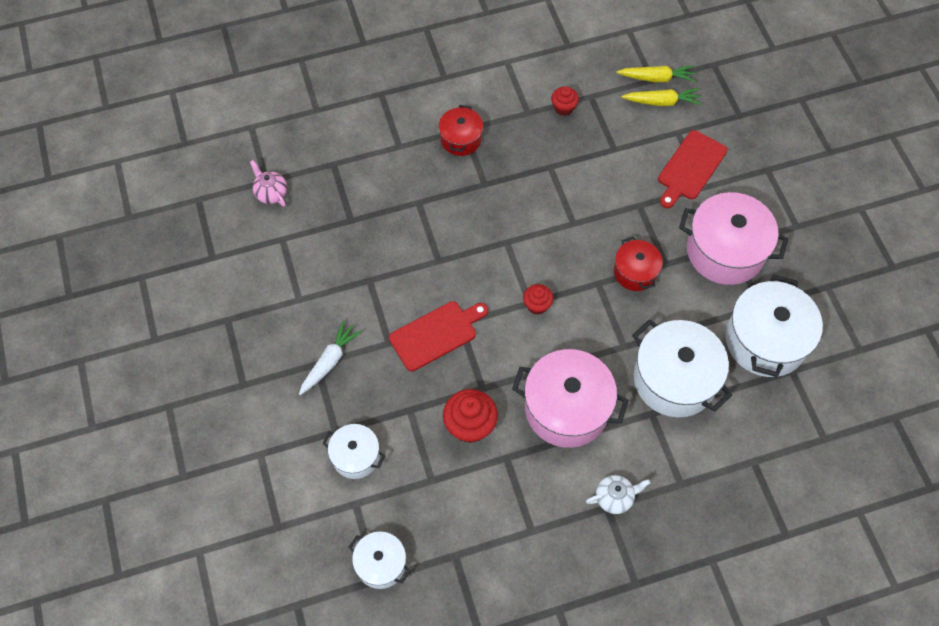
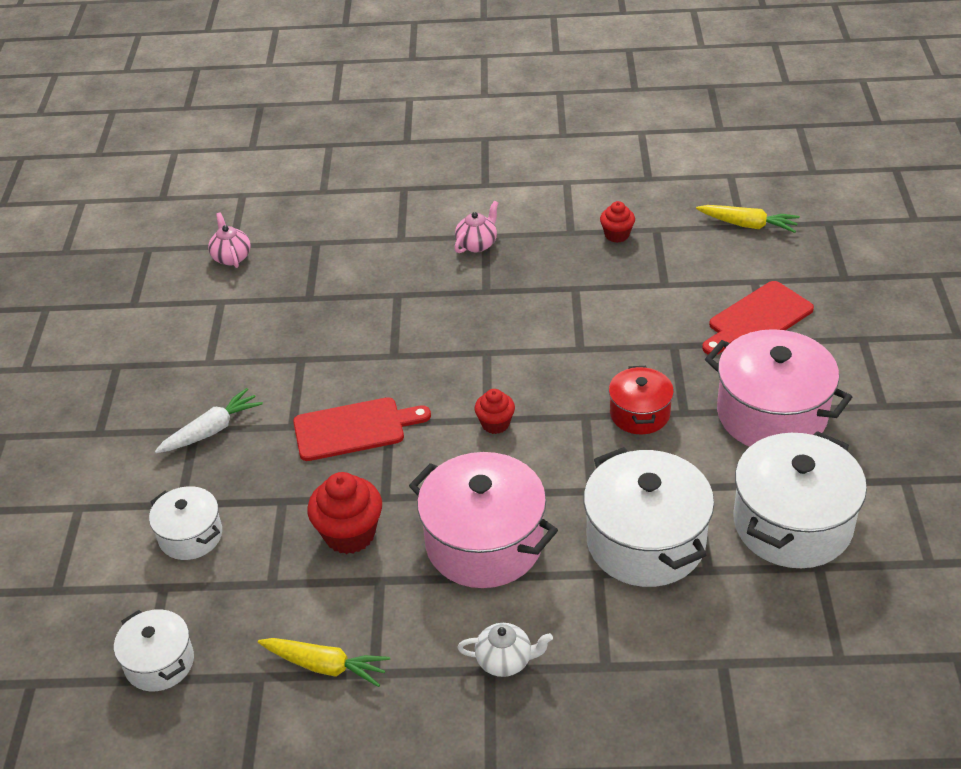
camera: 20 degrees right, 20 degrees down
red pot [439,105,483,156] -> pink teapot [455,201,498,253]
yellow carrot [622,88,702,106] -> yellow carrot moved to [258,638,390,687]

